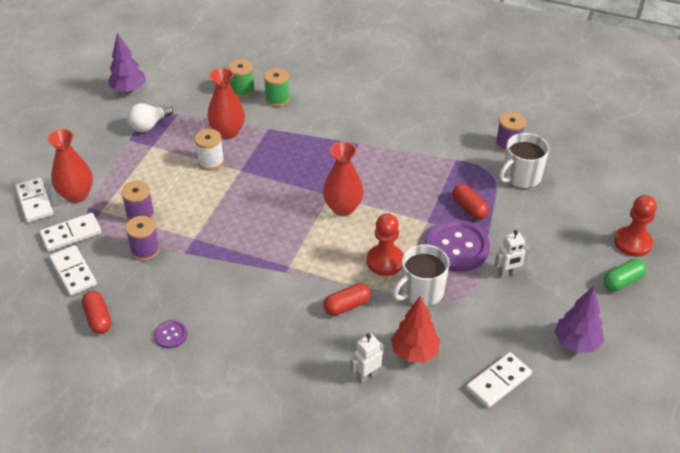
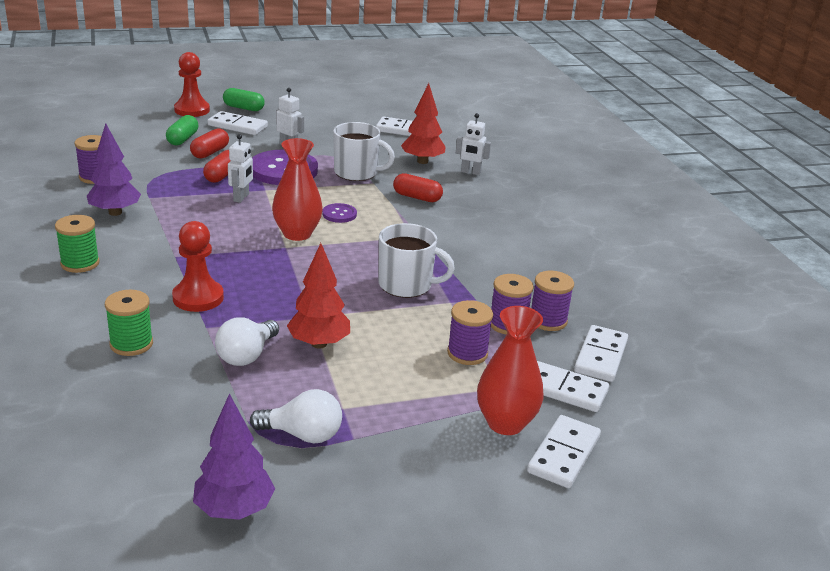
camera: 130 degrees left, 15 degrees down
red capsule [82,291,111,334] -> red capsule moved to [190,128,229,159]
purple button [154,320,187,349] -> purple button moved to [322,203,357,223]
white spool [194,129,224,170] -> red tree [287,243,350,349]
red vase [207,68,245,139] -> white light bulb [215,318,279,366]
green spool [228,59,255,98] -> green spool moved to [55,215,100,273]
red pawn [367,214,404,276] -> red pawn moved to [172,221,224,312]
white mug [499,133,549,188] -> white mug moved to [378,223,455,298]
purple tree [554,286,604,353] -> purple tree moved to [87,123,141,216]
none -> green capsule [166,115,199,145]
none -> white domino [207,111,268,135]
none -> white robot [228,134,253,203]
none -> purple spool [532,271,574,331]

